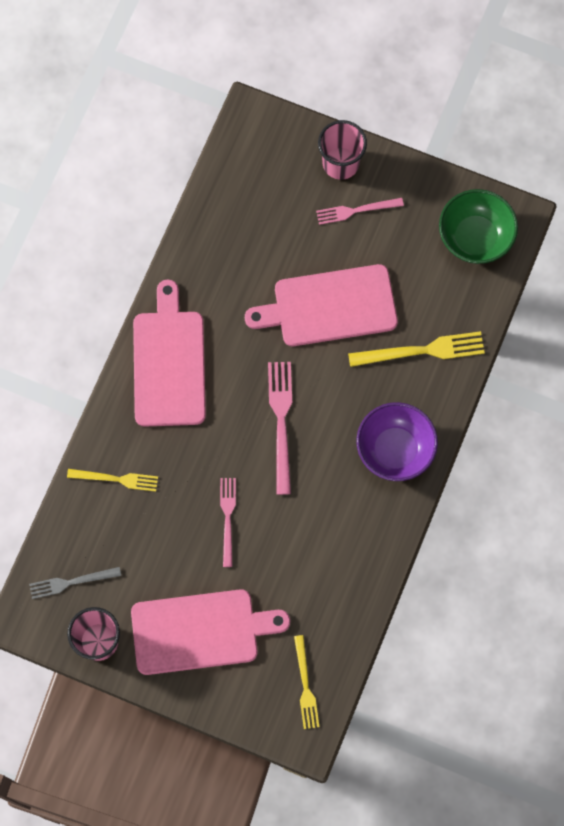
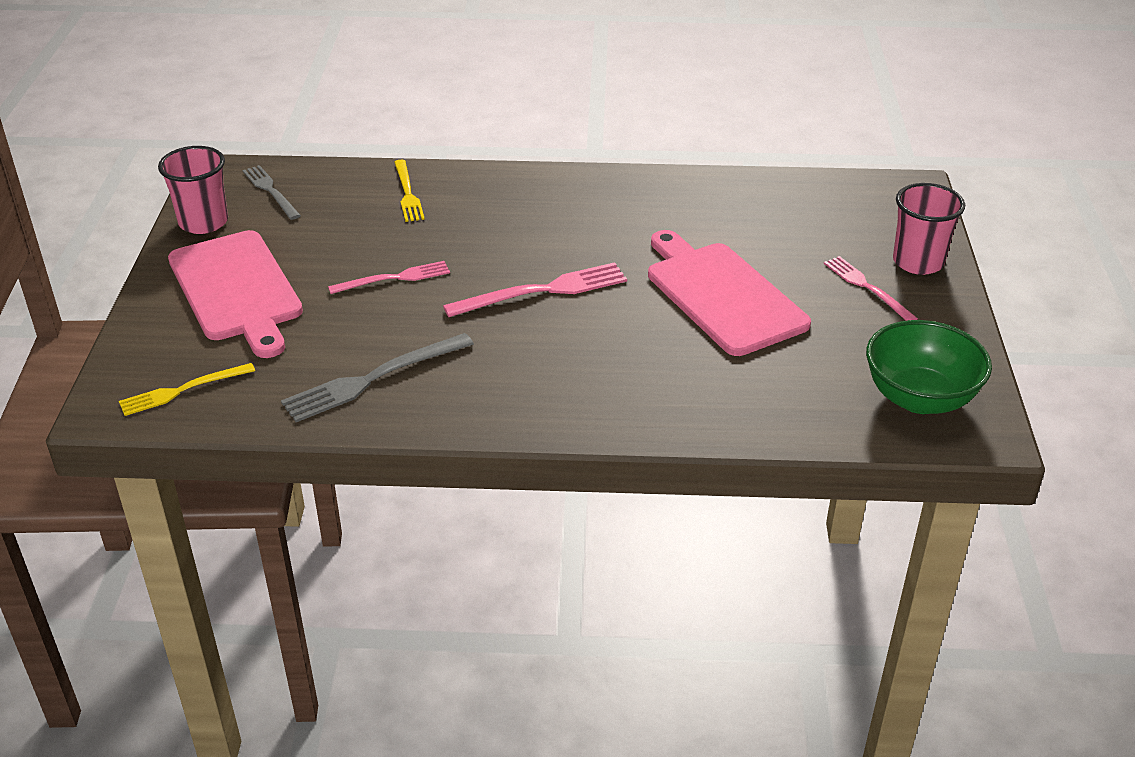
camera: 70 degrees right, 35 degrees down
pink cutting board [133,280,206,427] -> none
yellow fork [348,331,485,367] -> none
purple bowl [356,402,438,481] -> none
none -> grey fork [281,333,474,422]

